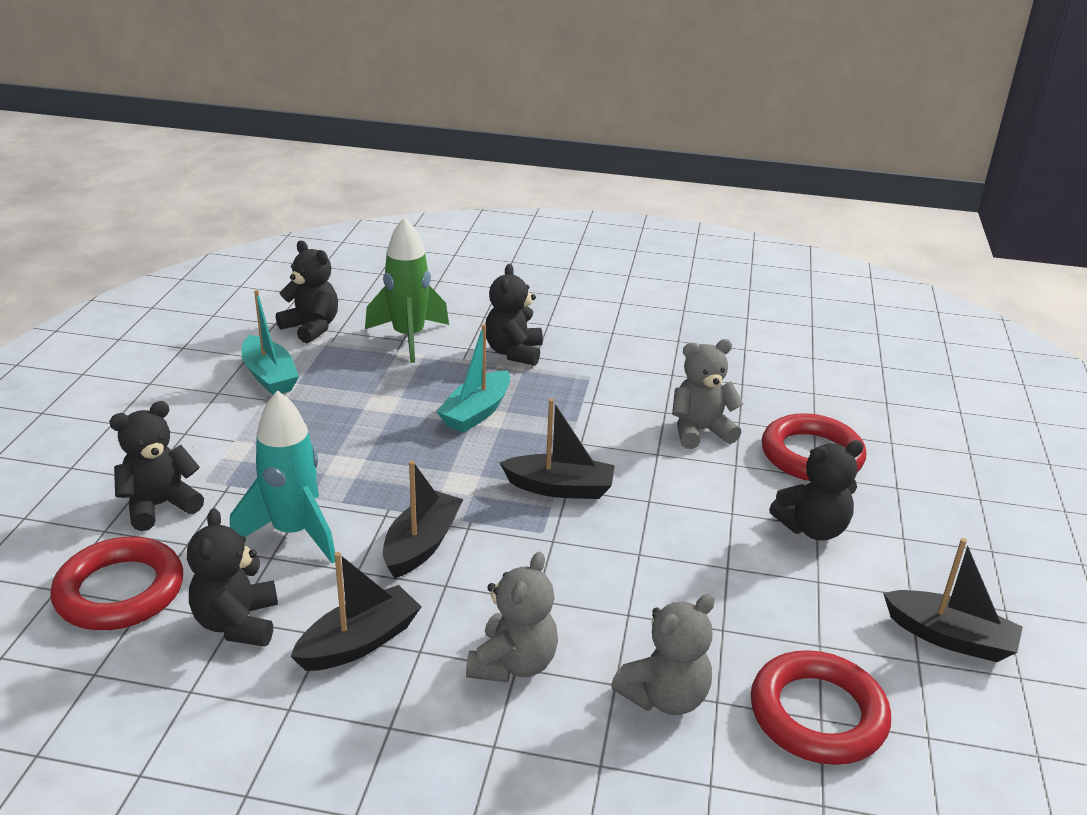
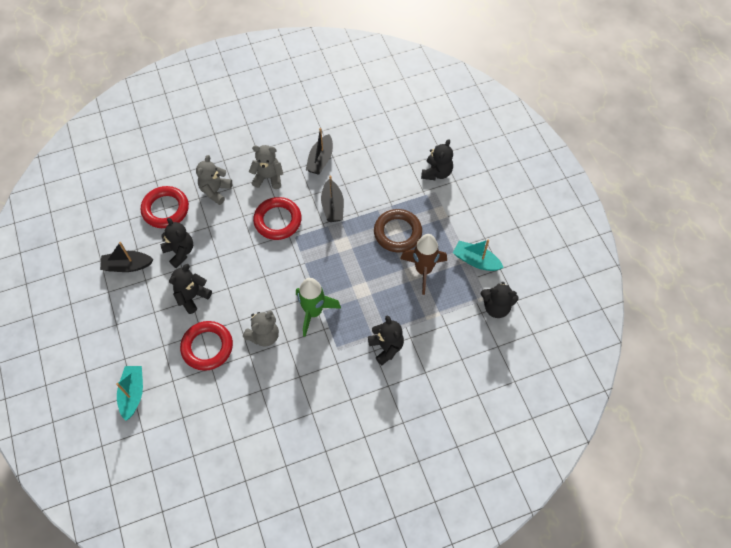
camera: 150 degrees right, 30 degrees up
red ring [50,537,183,630] -> red ring moved to [253,197,302,240]
black teddy bear [187,508,278,647] -> black teddy bear moved to [160,218,193,268]
turquoise rocket [230,390,335,563] -> none
green rocket [365,217,449,363] -> green rocket moved to [296,278,341,337]
turquoise boat [436,324,510,433] -> turquoise boat moved to [116,366,143,421]
grey teddy bear [466,552,558,683] -> grey teddy bear turned 105 degrees clockwise [249,145,283,189]
black boat [500,398,615,499] -> none
none -> brown ring [374,209,422,252]
none -> brown rocket [400,234,447,295]

